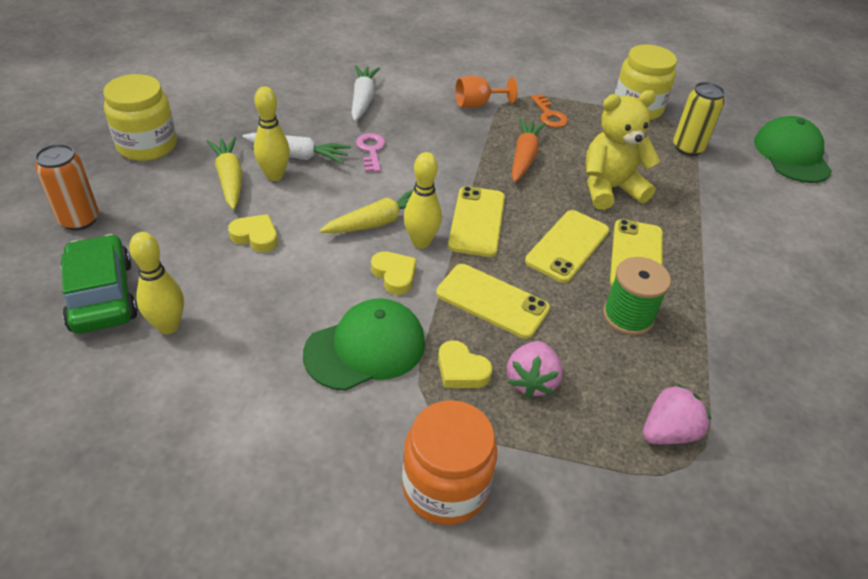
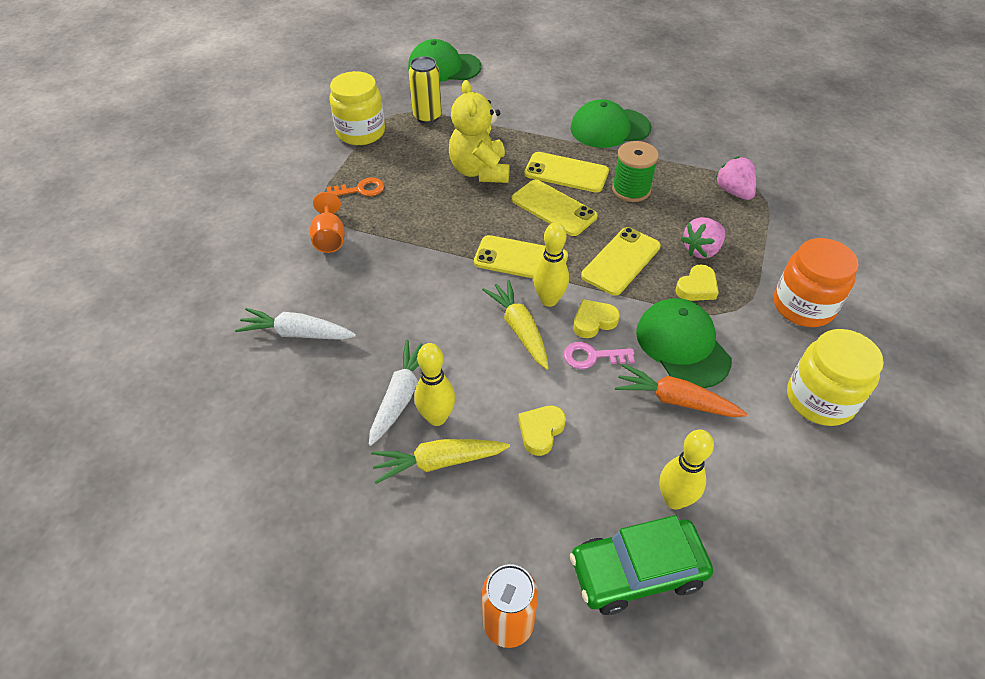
camera: 80 degrees left, 5 degrees up
yellow jar [103,74,177,161] -> yellow jar moved to [787,329,884,426]
pink key [356,133,386,172] -> pink key moved to [564,342,635,369]
pink strawberry [507,341,563,398] -> pink strawberry turned 120 degrees clockwise [681,217,726,259]
orange carrot [512,118,546,182] -> orange carrot moved to [615,364,747,417]
none -> green cap [570,99,651,148]

